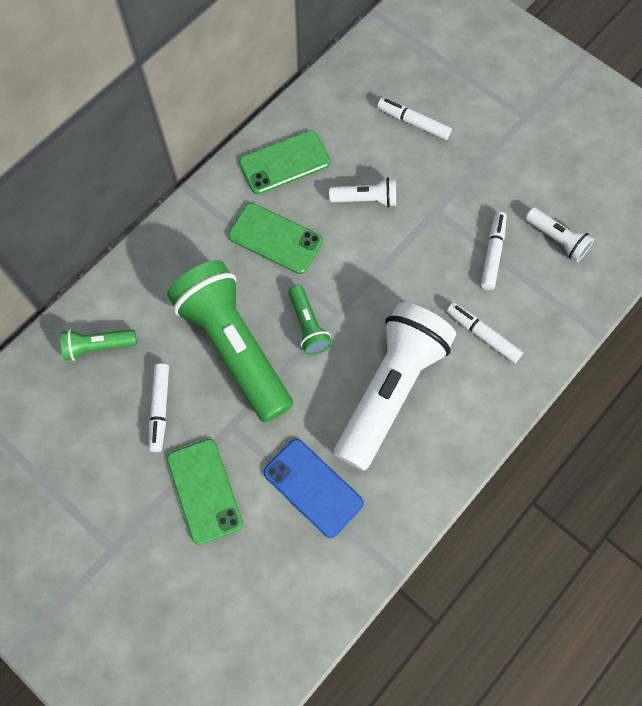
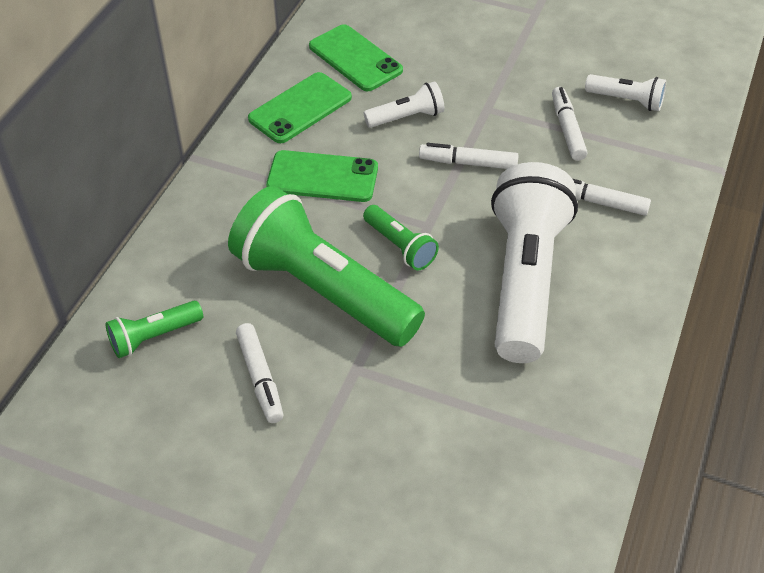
camera: 20 degrees left, 20 degrees down
green phone [167,439,243,545] -> green phone moved to [309,24,403,91]
blue phone [263,439,364,538] -> none
white marker [377,98,452,140] -> white marker moved to [419,143,519,169]

